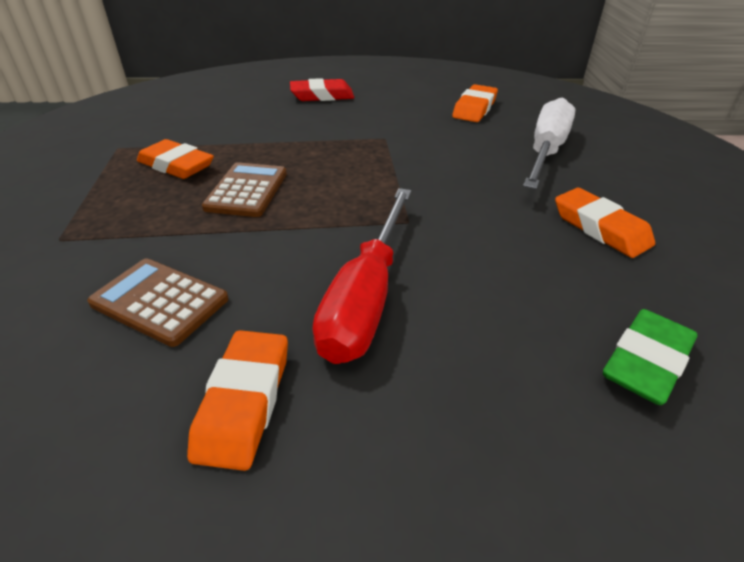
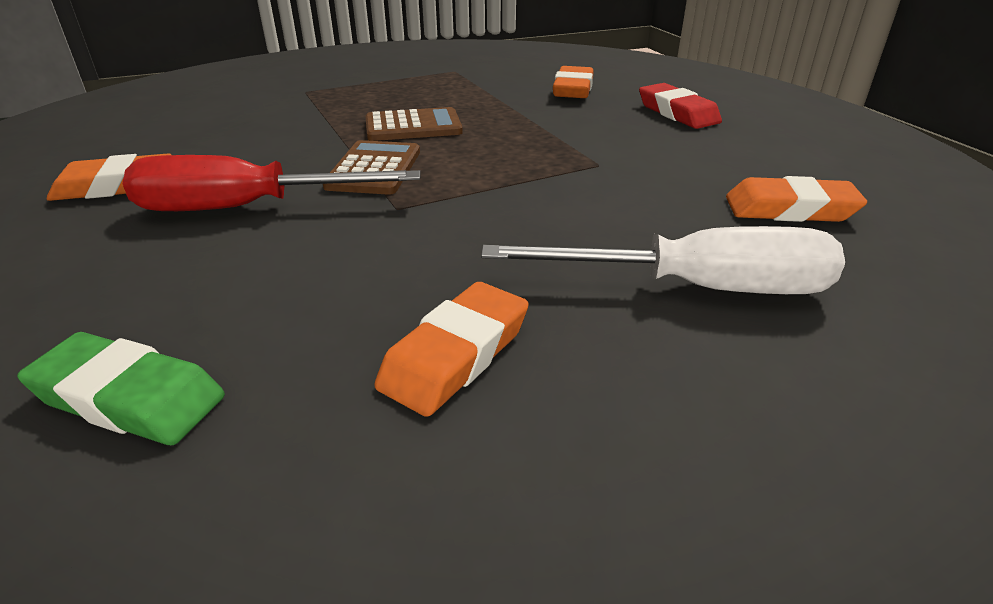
camera: 70 degrees right, 5 degrees down
brown calculator [87,258,229,347] -> brown calculator moved to [323,140,420,195]
orange eraser [137,139,214,179] -> orange eraser moved to [553,66,594,98]

